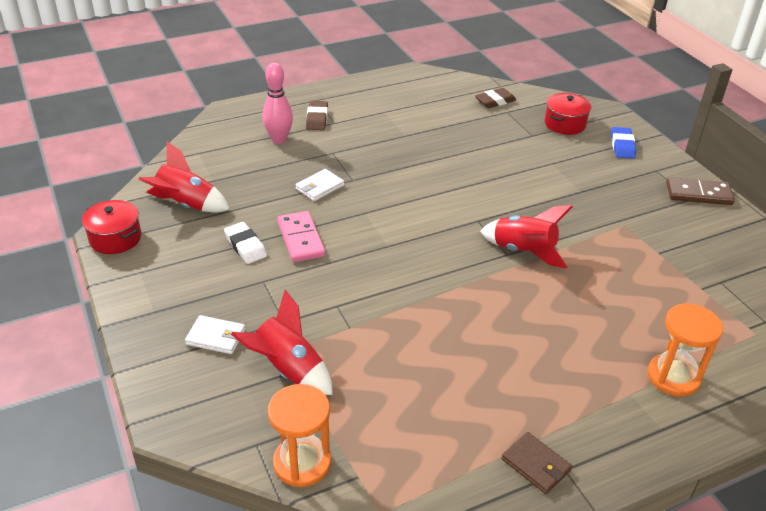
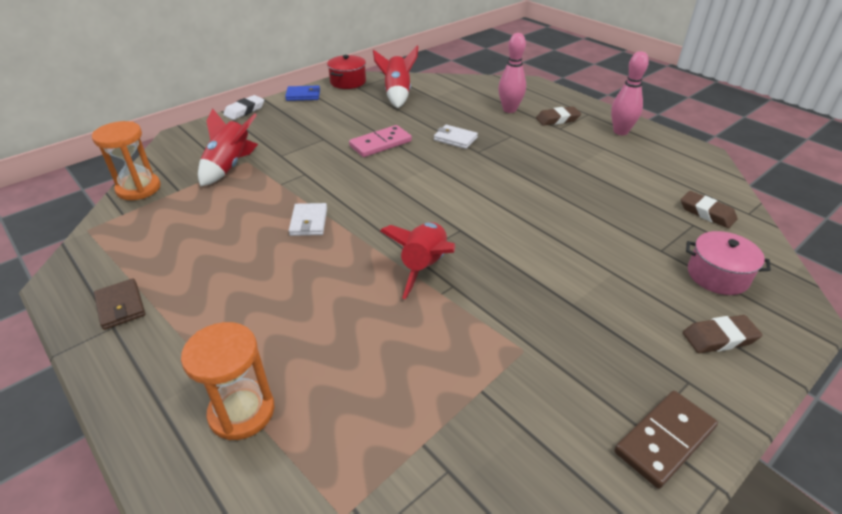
camera: 75 degrees right, 0 degrees up
white wallet [185,315,245,354] -> white wallet moved to [289,203,327,236]
white eraser [224,222,267,264] -> white eraser moved to [223,95,264,120]
brown wallet [501,432,572,494] -> brown wallet turned 60 degrees counterclockwise [94,278,145,330]
red pot [545,93,591,135] -> pink pot [686,231,771,295]
blue eraser [611,127,636,159] -> brown eraser [683,315,762,353]
brown domino [666,177,735,205] -> brown domino turned 60 degrees clockwise [614,391,718,489]
none -> blue wallet [285,85,320,101]
none -> pink bowling pin [611,51,649,135]

